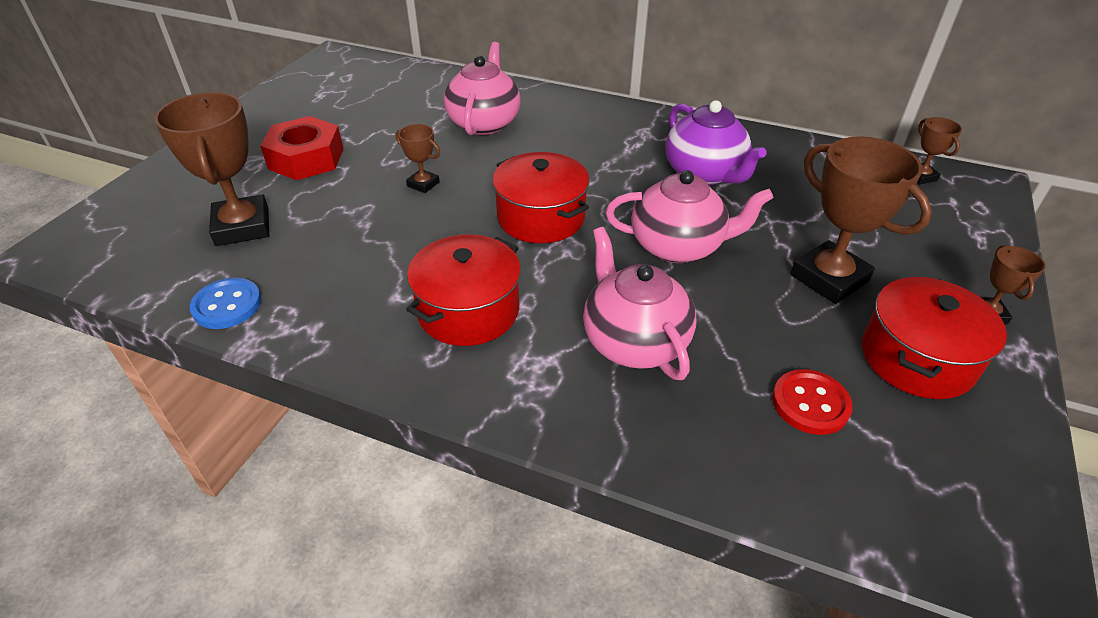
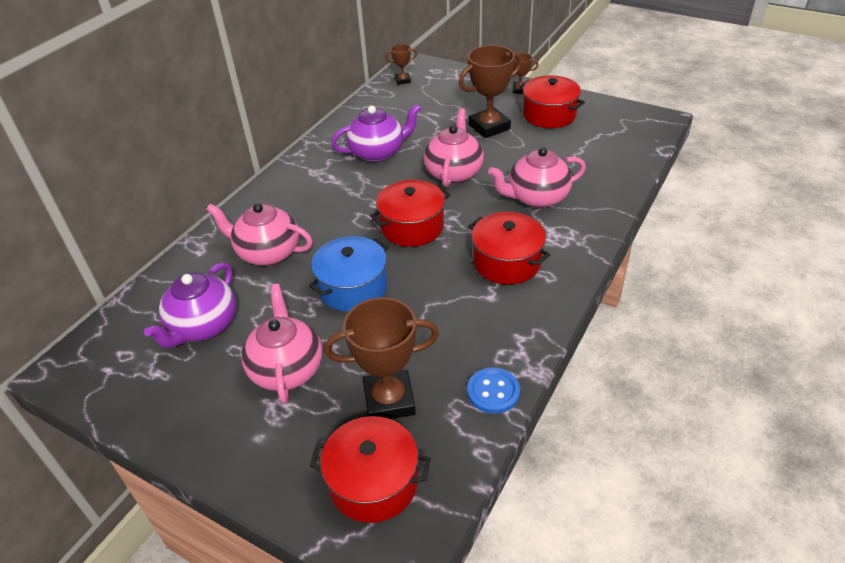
camera: 80 degrees left, 0 degrees up
red nut [260,116,343,180] -> pink teapot [241,284,323,404]
brown trophy [396,124,440,193] -> blue pot [309,236,389,312]
red button [772,369,853,435] -> none
none -> purple teapot [144,262,236,348]
none -> red pot [310,416,431,523]

